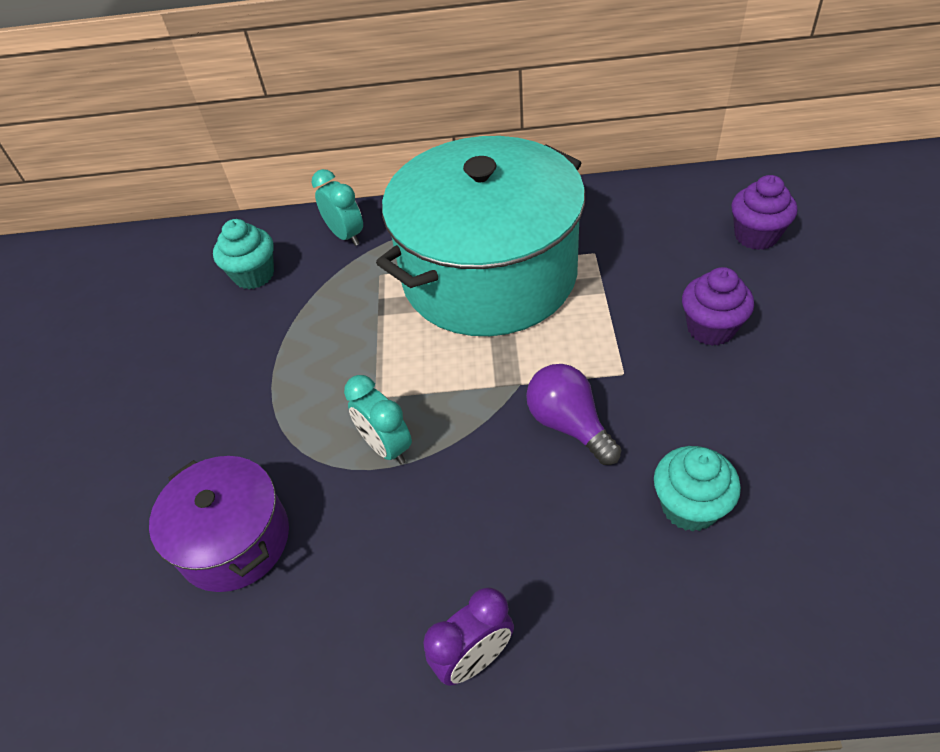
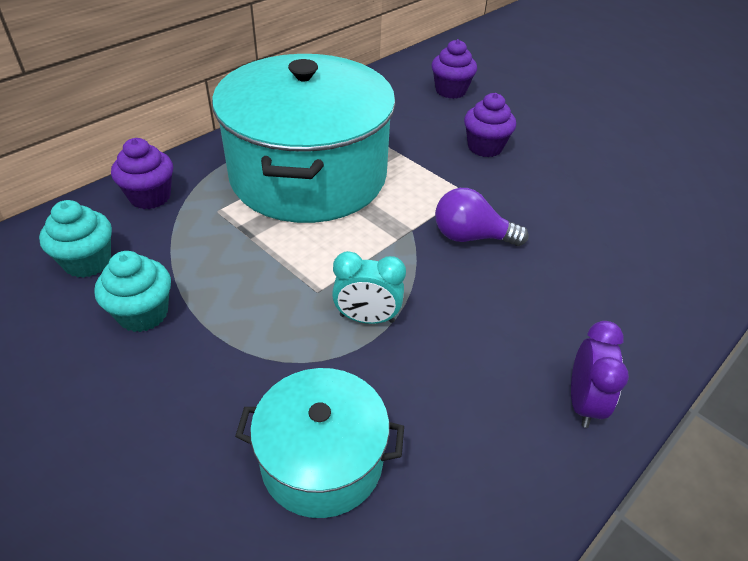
camera: 50 degrees left, 5 degrees down
purple pot [149,456,289,592] -> turquoise pot [235,368,404,518]
turquoise clock [312,169,363,246] -> purple cupcake [111,138,173,209]
turquoise cupcake [654,446,741,532] -> turquoise cupcake moved to [94,251,171,332]

